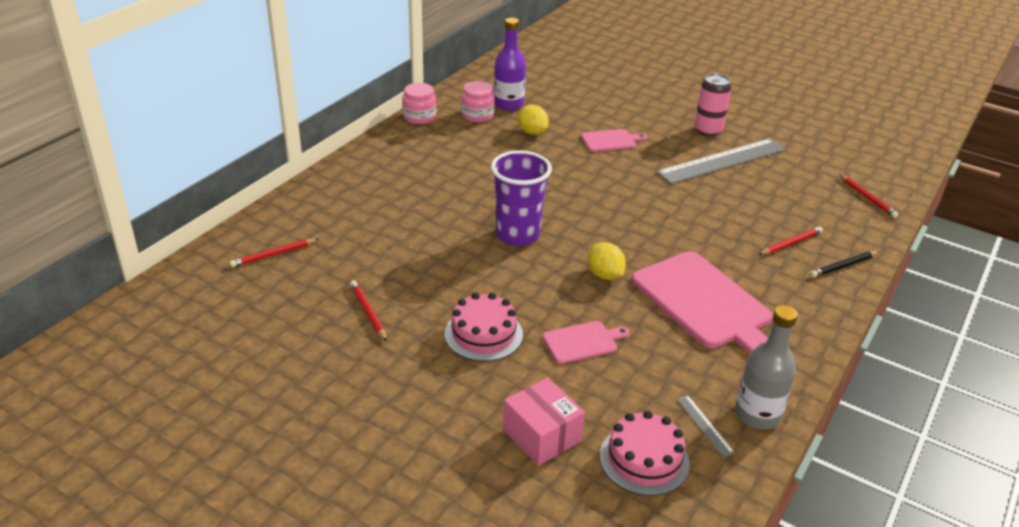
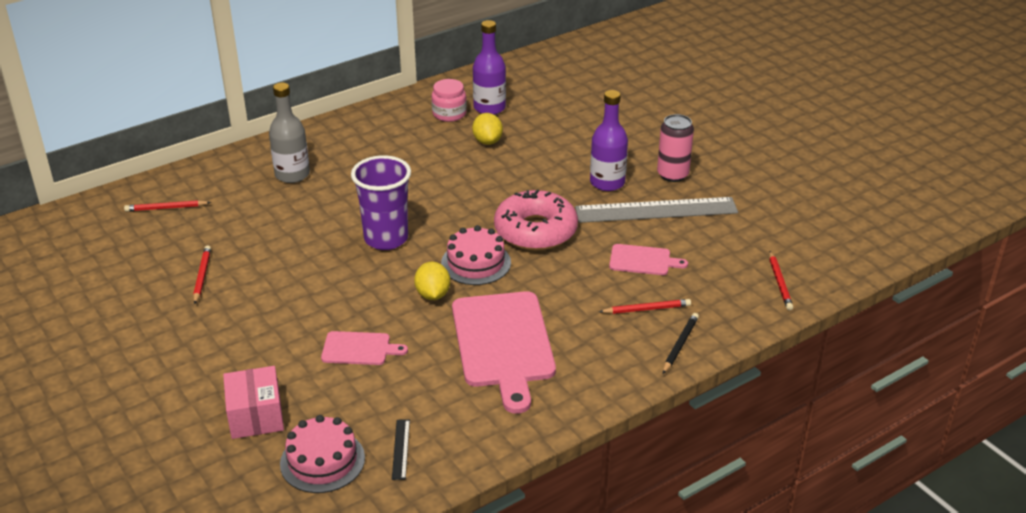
camera: 25 degrees right, 0 degrees up
pink jar [402,83,436,124] -> none
pink cake [445,293,523,362] -> pink cake moved to [441,225,511,285]
pink cutting board [581,129,647,152] -> pink cutting board moved to [609,244,688,275]
grey ruler [677,395,735,457] -> black ruler [392,420,410,480]
grey bottle [735,305,798,430] -> grey bottle moved to [269,82,310,183]
black pencil [810,251,879,278] -> black pencil turned 120 degrees clockwise [663,313,699,374]
none -> pink donut [494,190,578,250]
none -> purple bottle [590,90,628,191]

